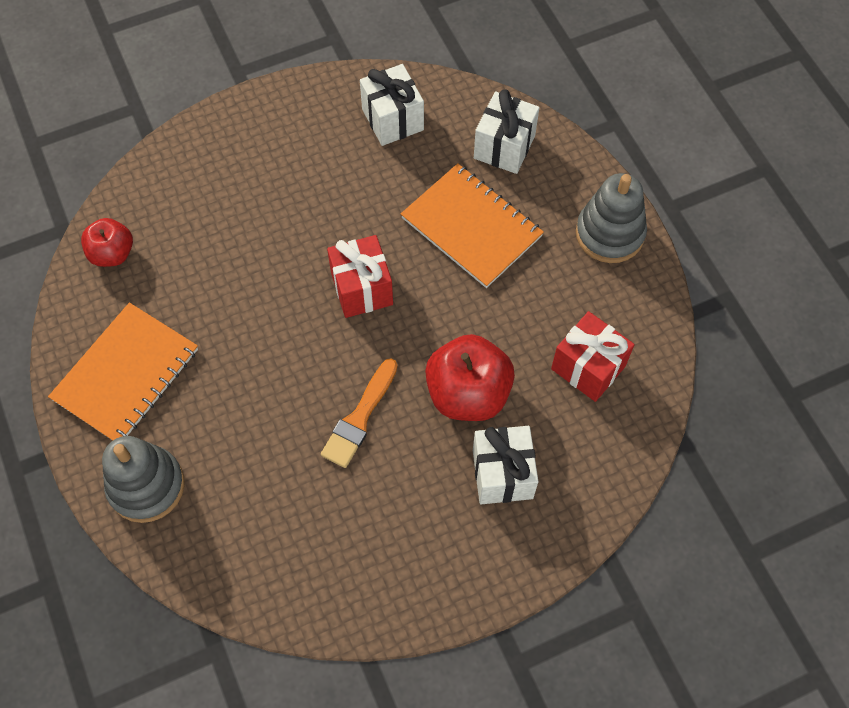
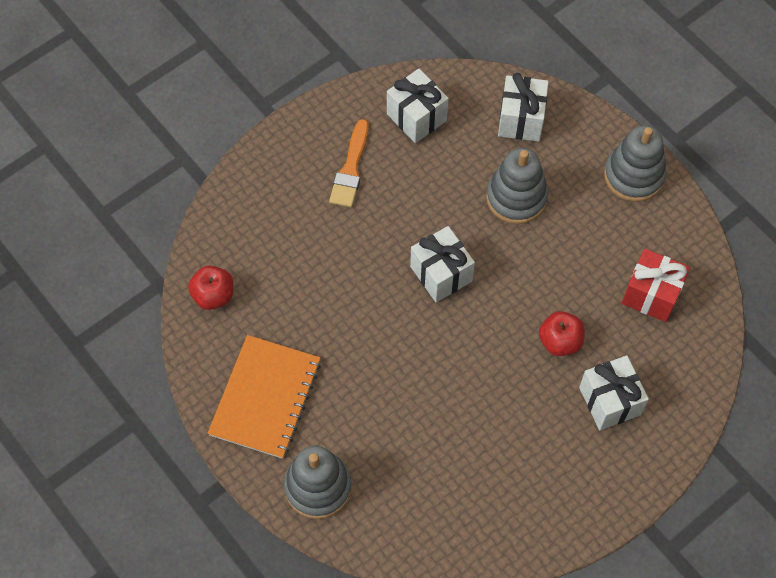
camera: 15 degrees left, 0 degrees up
orange brush [321,358,398,468] -> orange brush moved to [329,119,369,208]
red gift [327,235,393,318] -> white gift [410,226,475,302]
orange notebook [401,163,544,288] -> grey stacking toy [486,148,548,224]
red apple [425,334,515,421] -> red apple [539,311,585,356], size x0.61

